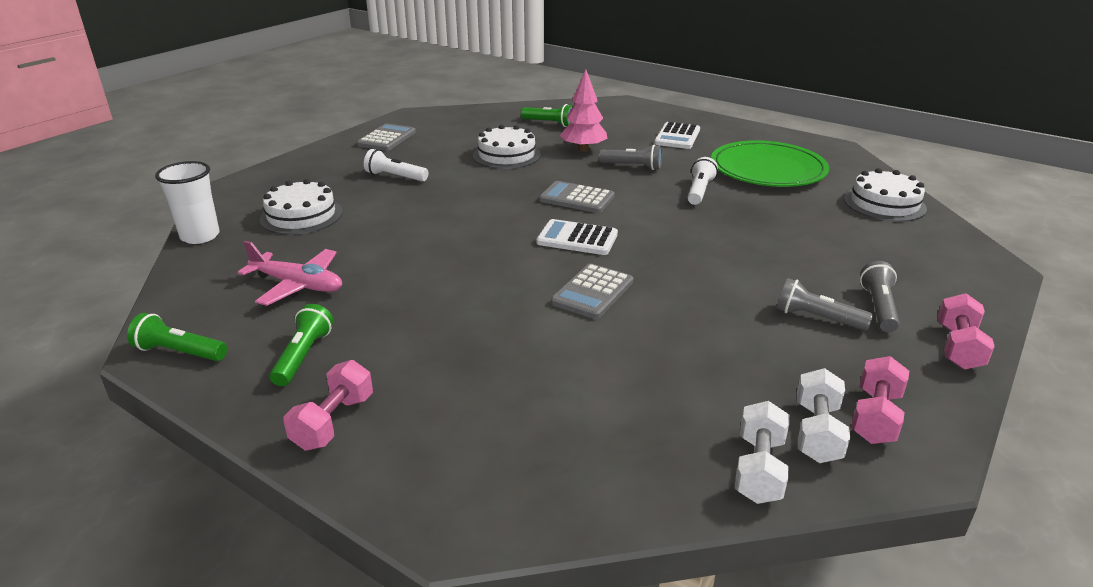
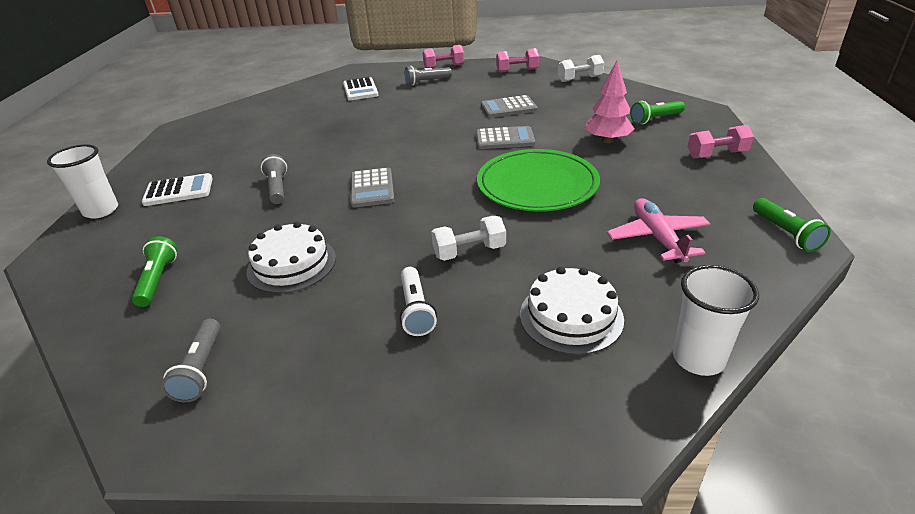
camera: 120 degrees left, 5 degrees up
green flashlight [270,304,334,386] -> green flashlight moved to [630,101,685,124]
grey calculator [357,123,416,151] -> grey calculator moved to [481,95,538,118]
white calculator [536,219,618,255] -> white calculator moved to [343,77,378,100]
pink tree [560,69,608,152] -> pink tree moved to [585,60,635,143]
white flashlight [688,157,718,205] -> none
green plate [711,141,829,187] -> green plate moved to [477,149,600,212]
grey flashlight [777,278,873,331] -> grey flashlight moved to [161,319,221,402]
white dumbbell [797,368,850,463] -> white dumbbell moved to [431,216,506,261]
white cake [844,168,927,222] -> none
none -> white cup [47,144,118,219]

